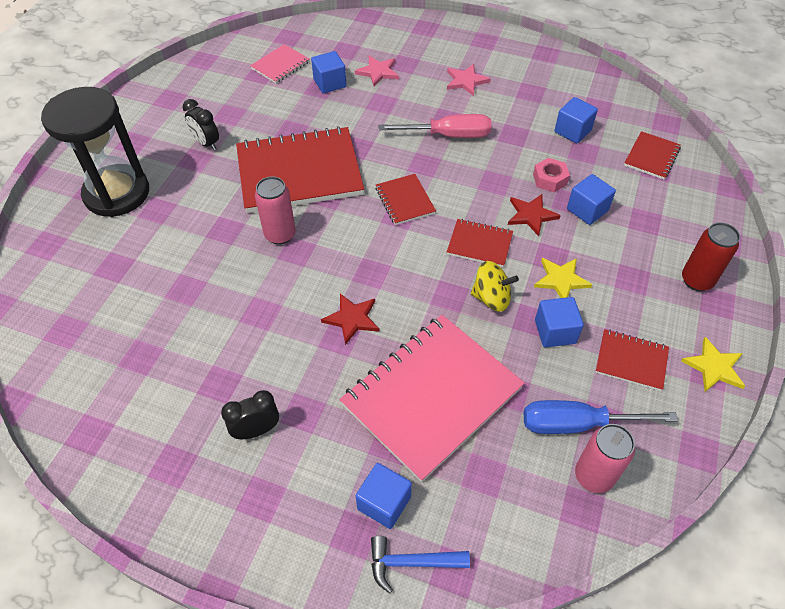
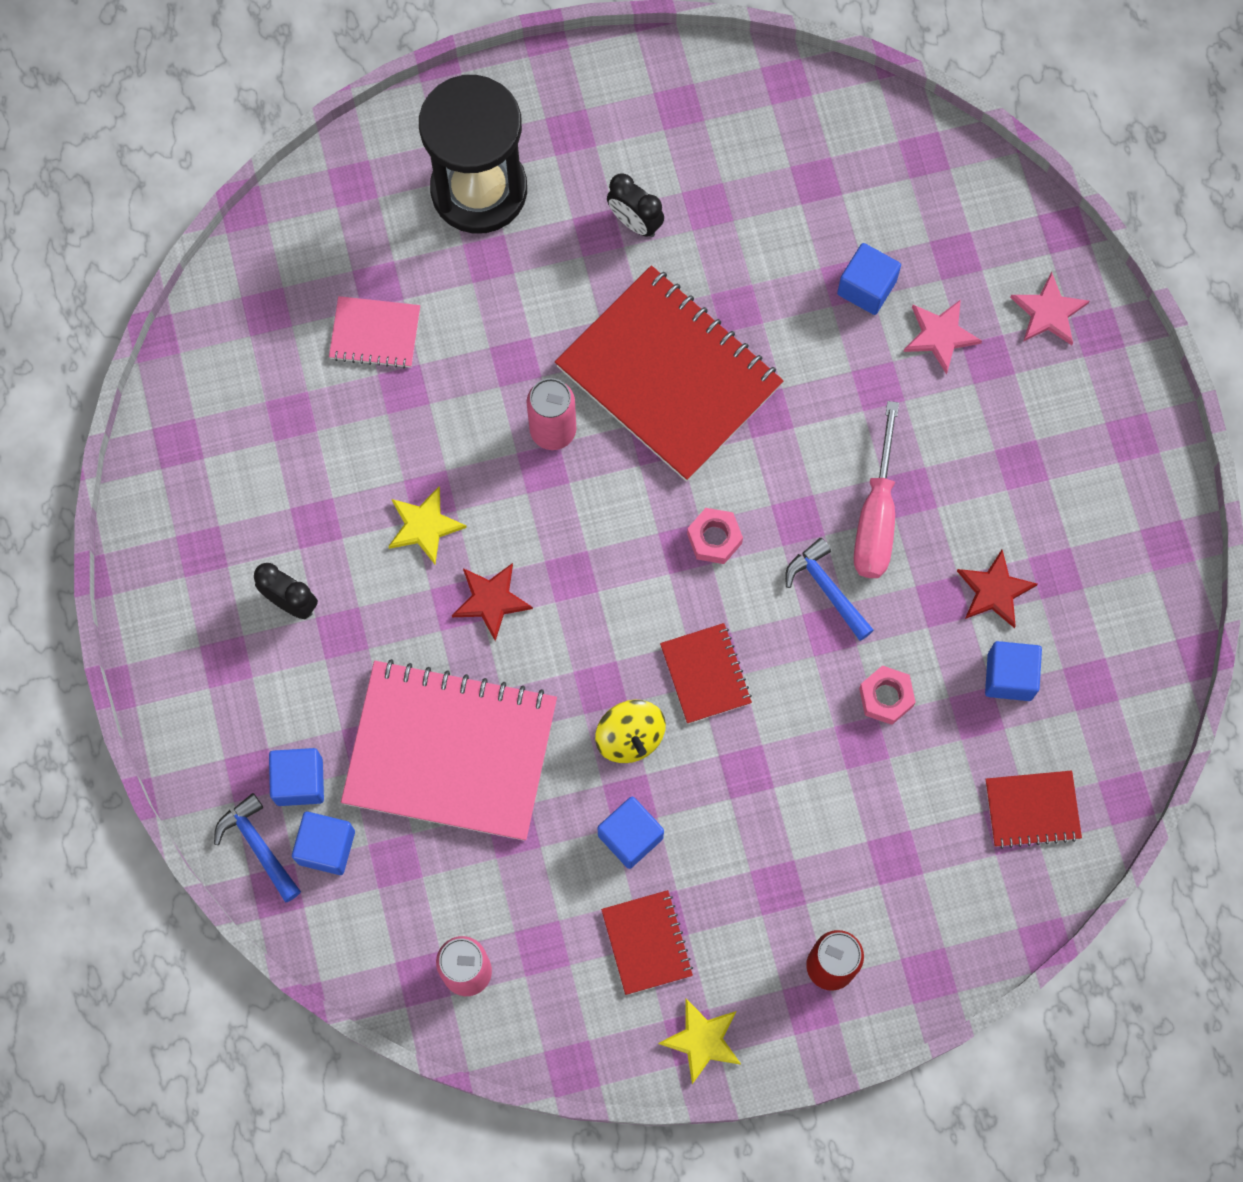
camera: 55 degrees right, 20 degrees up
black clock [183,99,219,150] -> black clock turned 60 degrees counterclockwise [607,173,664,237]
pink notebook [250,44,310,83] -> pink notebook moved to [329,296,420,369]
red notebook [376,174,436,225] -> pink nut [687,508,743,564]
pink screwdriver [379,114,491,138] -> pink screwdriver turned 45 degrees clockwise [854,401,899,578]
pink star [447,64,491,96] -> pink star moved to [1010,271,1089,345]
red star [508,194,561,236] -> red star moved to [957,550,1038,628]
blue screwdriver [524,400,678,434] -> none
yellow star [534,258,592,298] -> yellow star moved to [388,487,467,564]
blue cube [567,174,616,225] -> blue cube moved to [292,811,355,875]
none -> blue hammer [785,538,874,641]

